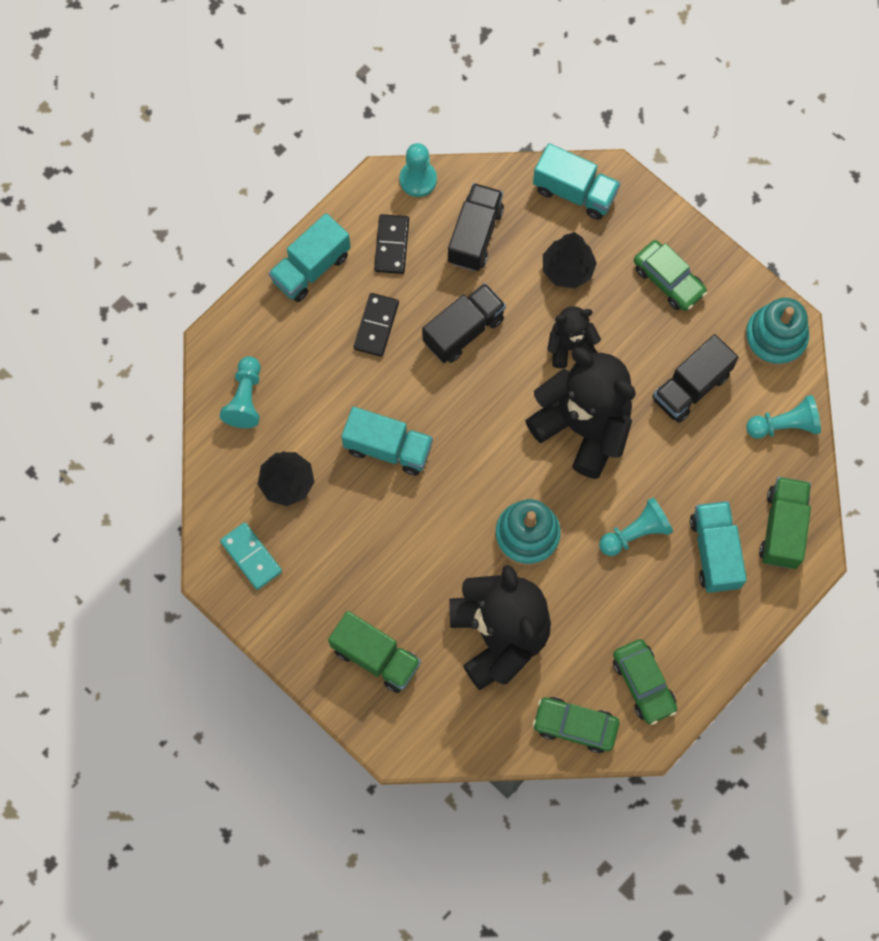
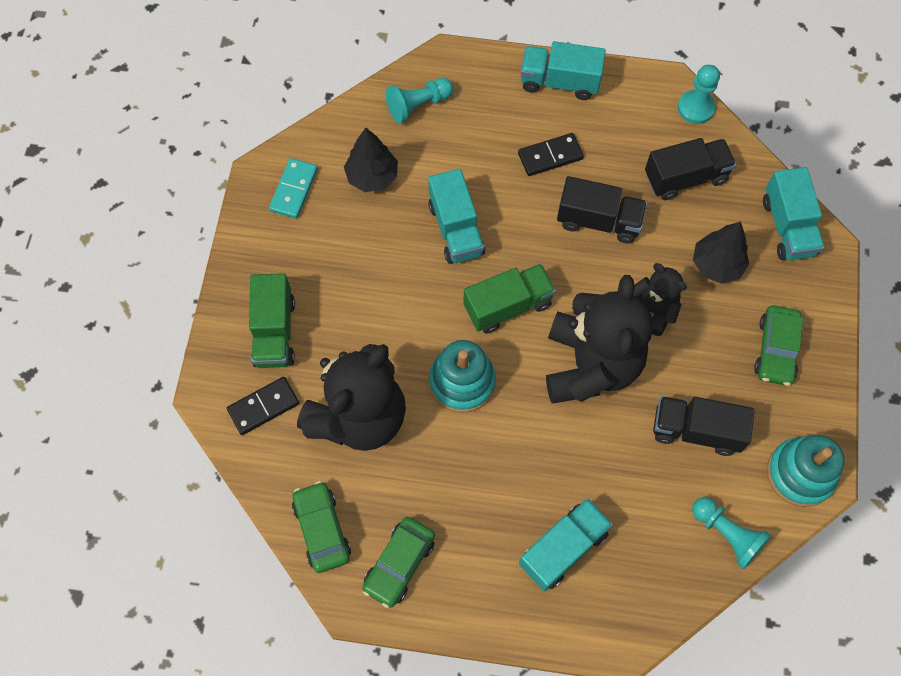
camera: 55 degrees right, 5 degrees down
black domino [374,214,409,274] -> black domino moved to [227,377,299,435]
turquoise pawn [599,498,673,556] -> none
green truck [759,477,811,569] -> green truck moved to [463,264,556,334]

